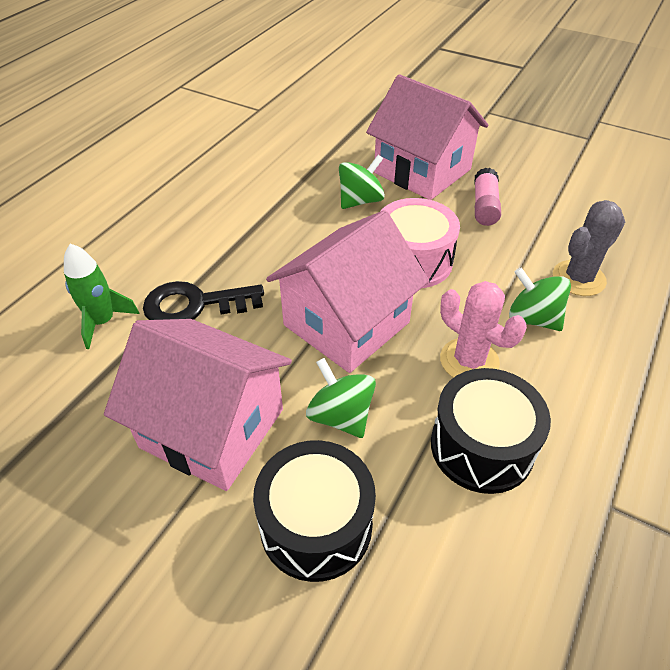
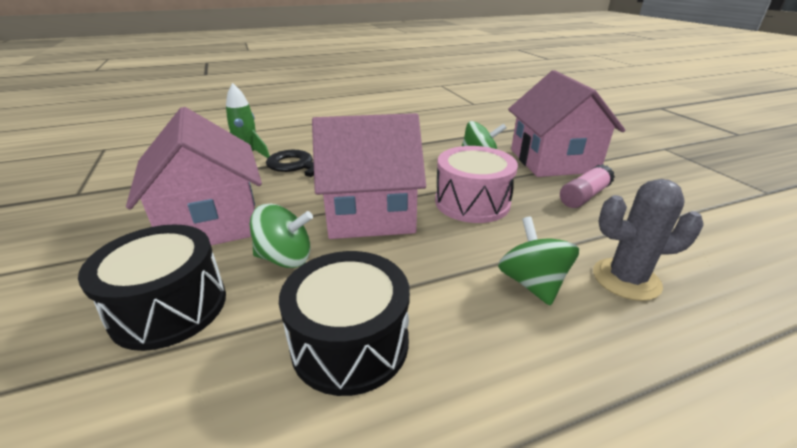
camera: 40 degrees right, 15 degrees down
green spinning top [306,358,376,438] -> green spinning top turned 90 degrees clockwise [250,204,313,268]
pink cactus [440,281,527,378] -> none

